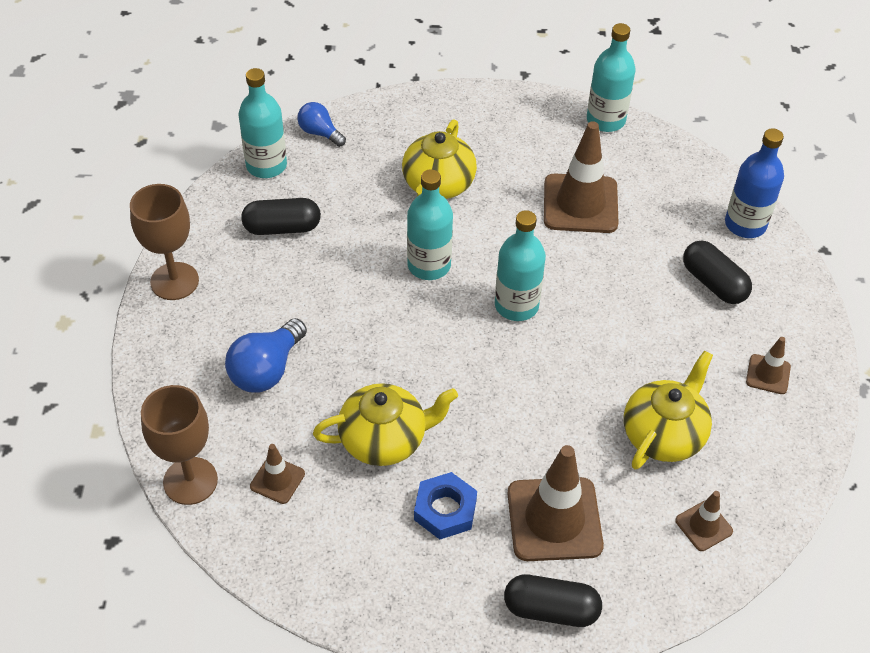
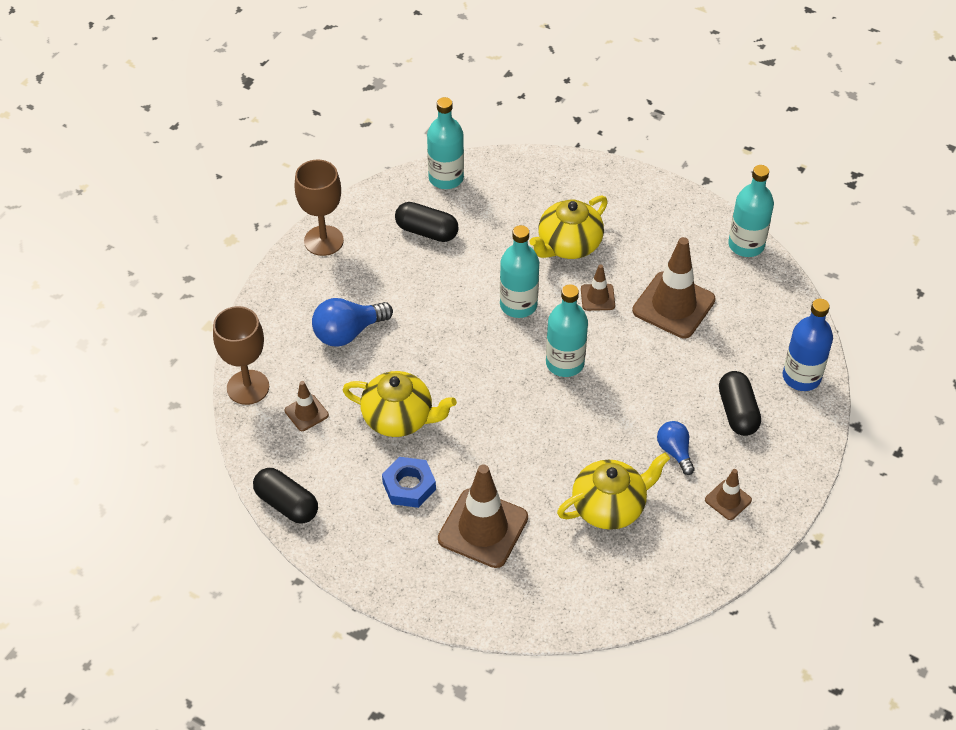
camera: 30 degrees right, 0 degrees up
blue light bulb [297,102,346,147] -> blue light bulb moved to [657,421,695,475]
black capsule [504,575,602,627] -> black capsule moved to [253,468,318,524]
brown traffic cone [675,491,733,551] -> brown traffic cone moved to [581,264,615,311]

